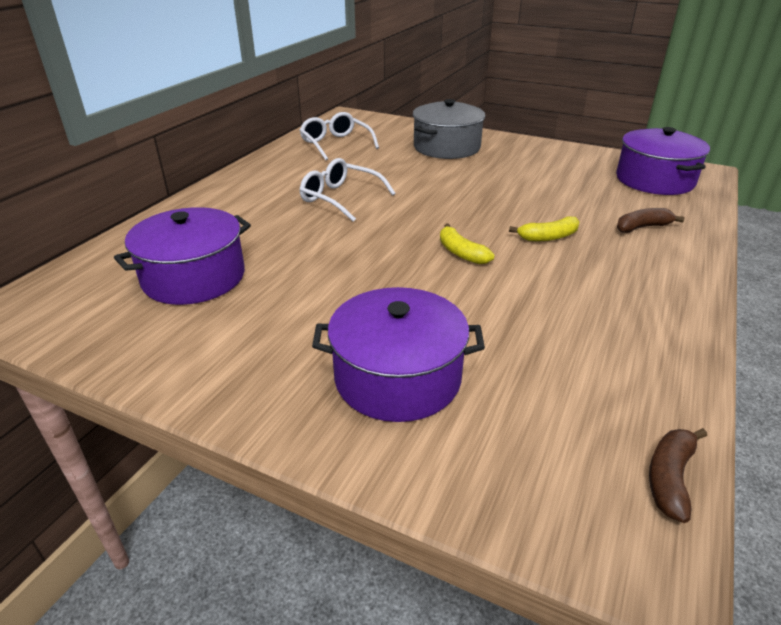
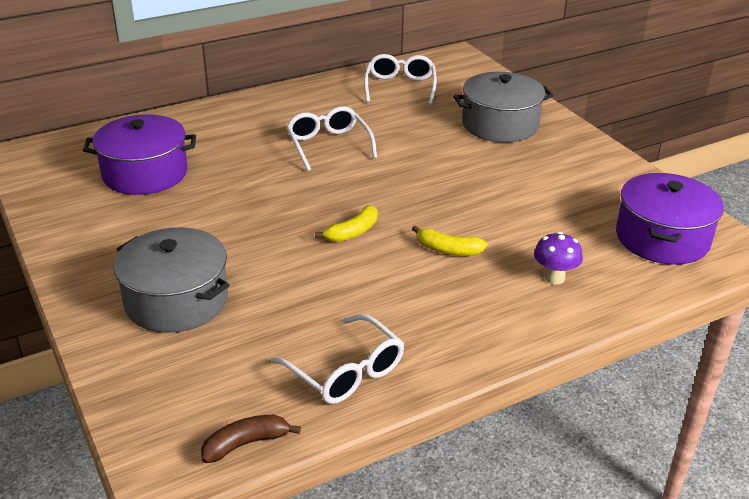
camera: 35 degrees right, 0 degrees up
purple pot [312,287,485,422] -> grey pot [114,227,229,333]
yellow banana [440,224,495,264] -> yellow banana turned 135 degrees counterclockwise [315,206,378,242]
brown banana [617,208,684,233] -> purple mushroom [534,232,583,284]
none -> white glasses [271,314,404,404]

